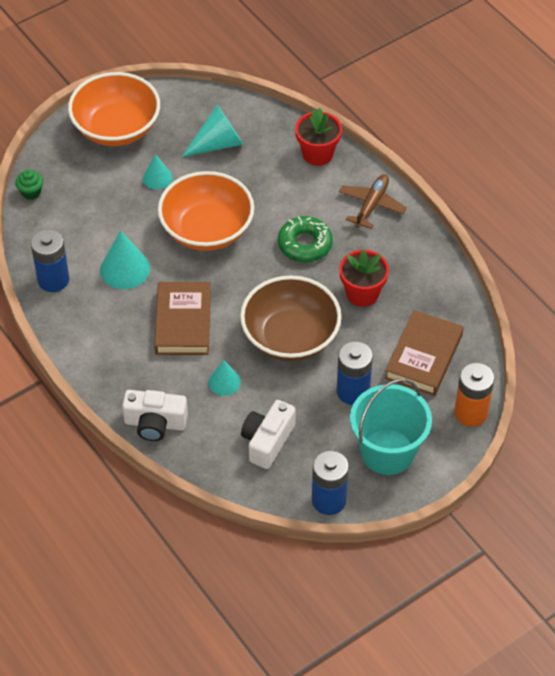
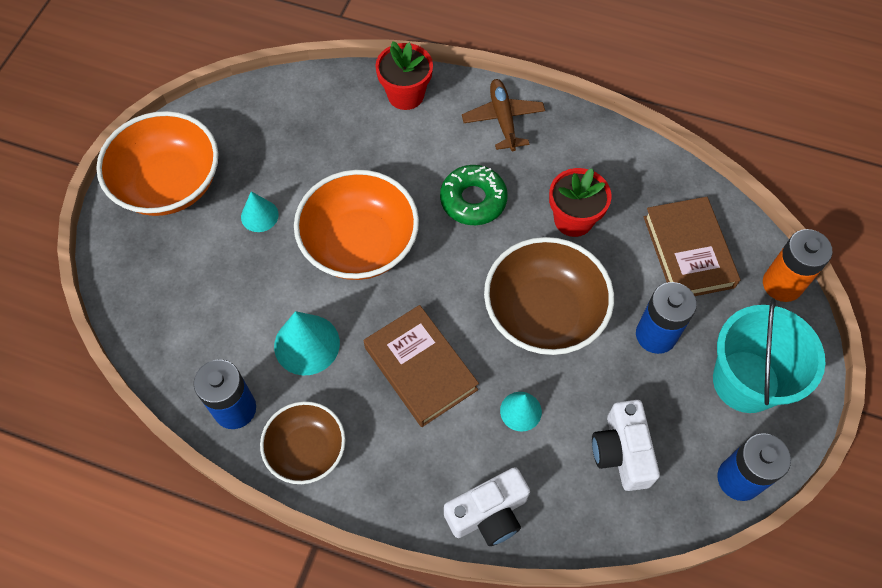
camera: 35 degrees left, 10 degrees up
green cupcake [15,169,43,200] -> none
turquoise cone [182,105,244,157] -> none
none -> brown bowl [260,401,346,484]

